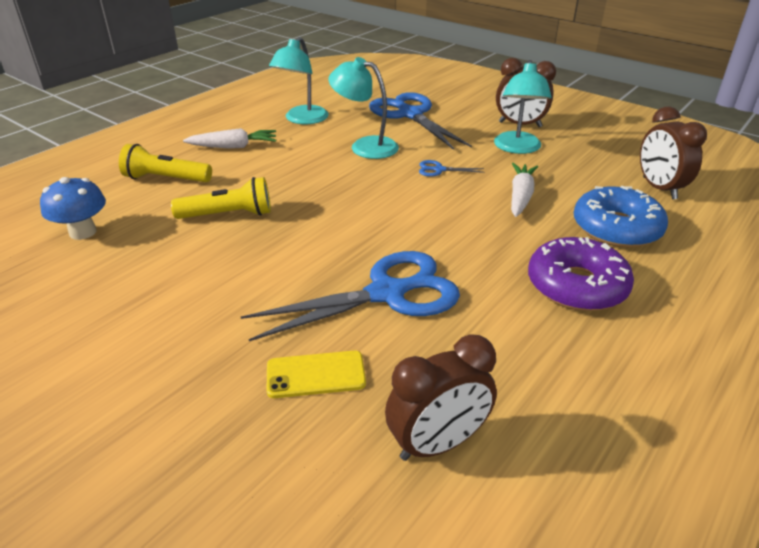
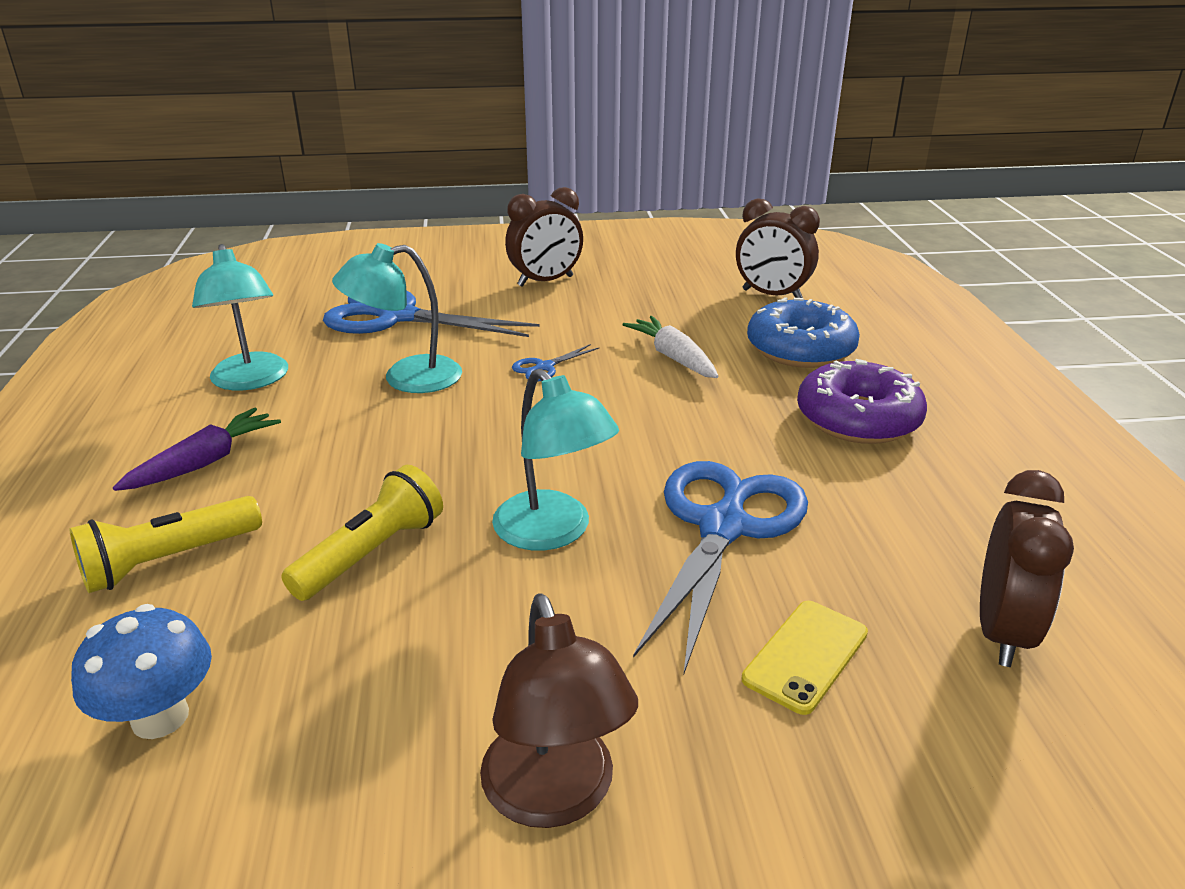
camera: 45 degrees left, 5 degrees down
white carrot [183,128,276,149] -> purple carrot [113,408,281,491]
turquoise lamp [494,60,552,154] -> turquoise lamp moved to [492,369,619,551]
none -> brown lamp [480,593,638,828]

